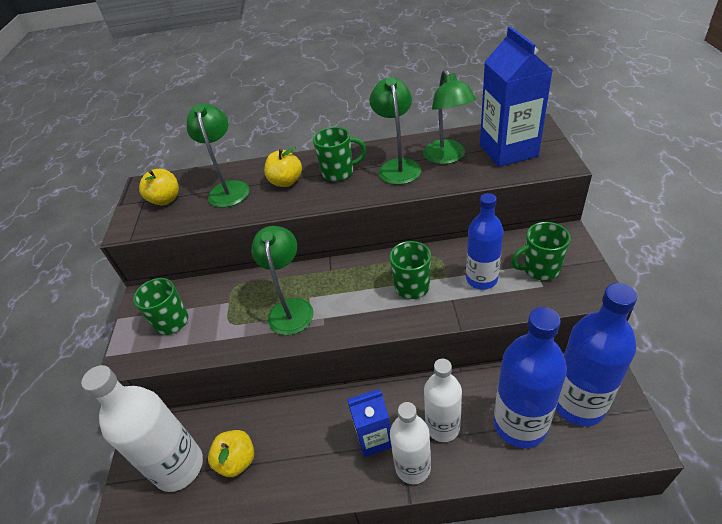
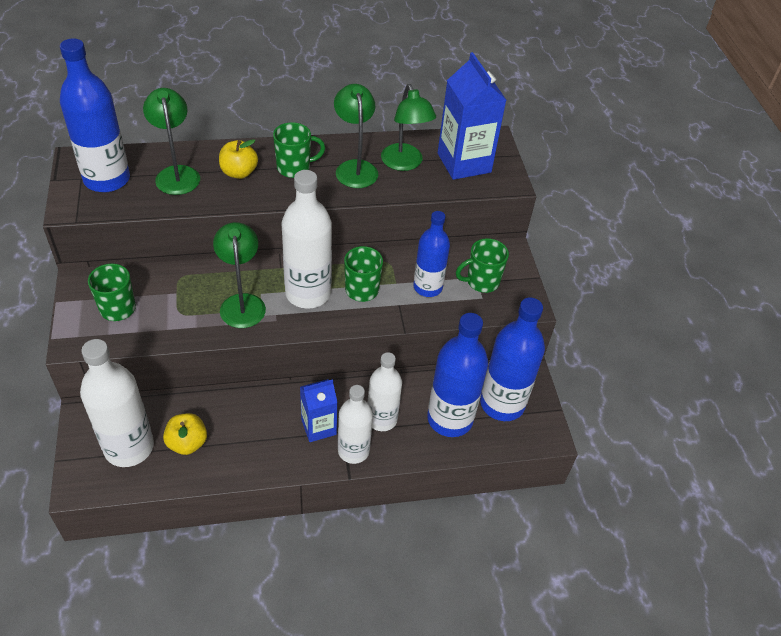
camera: 15 degrees left, 5 degrees up
yellow apple [139,169,179,206] -> blue bottle [60,39,130,192]
none -> white bottle [281,170,332,308]

